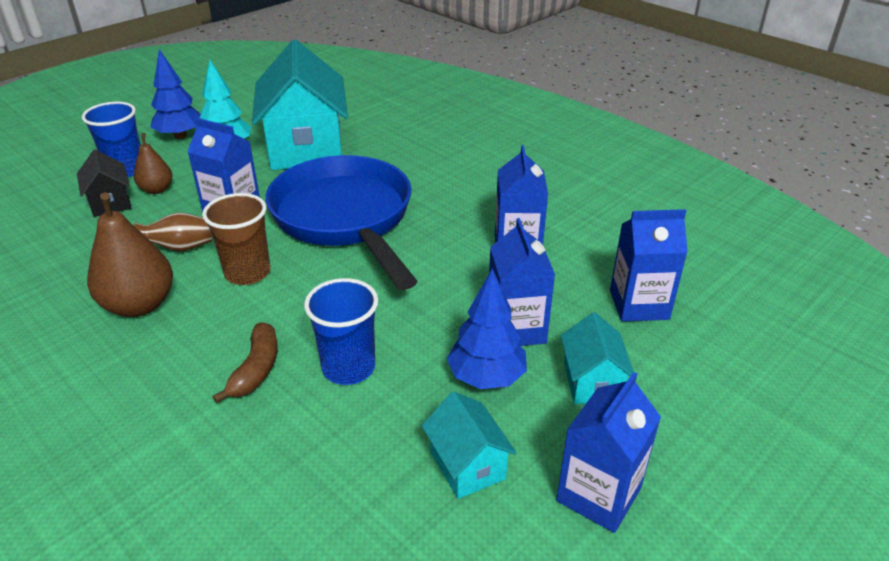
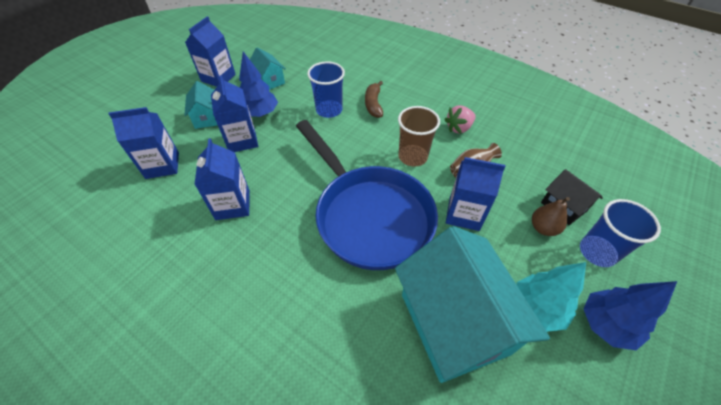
camera: 170 degrees right, 15 degrees up
brown pear [87,192,173,317] -> pink strawberry [444,105,476,134]

